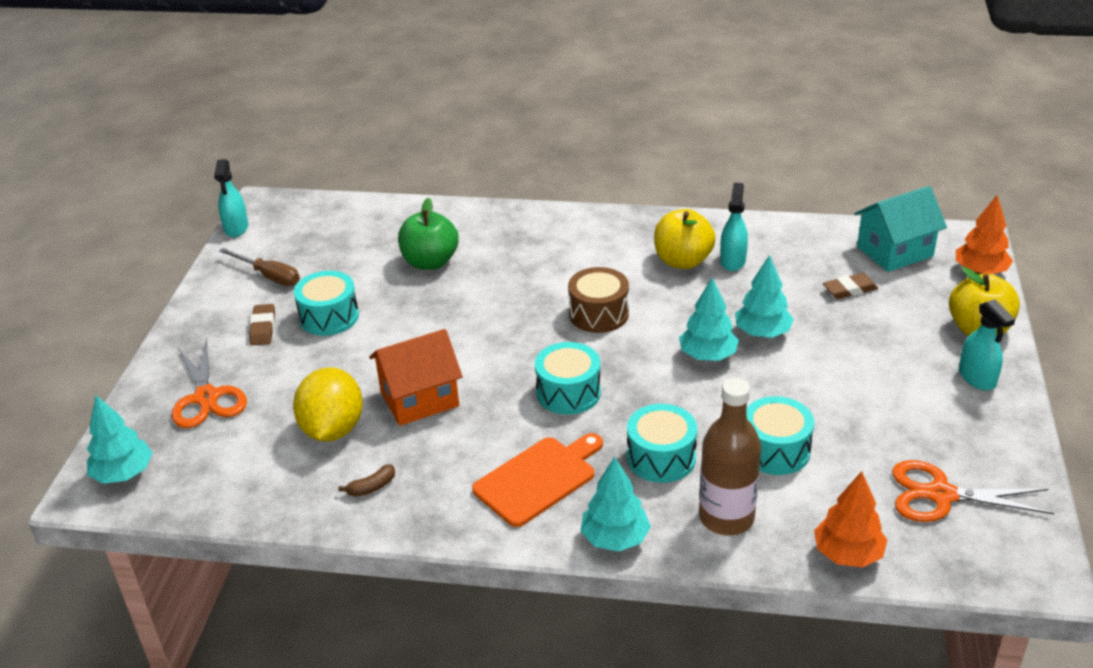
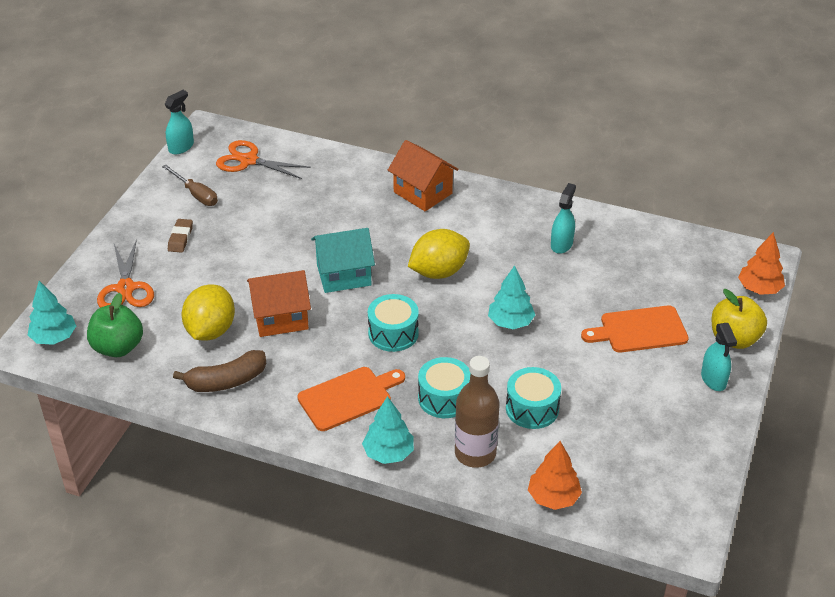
camera: 10 degrees right, 5 degrees up
turquoise spray bottle [214,159,248,237] -> turquoise spray bottle turned 150 degrees counterclockwise [165,90,194,155]
turquoise drum [294,271,359,336] -> none
brown banana [338,464,395,497] -> brown banana [173,350,266,392], size x2.09
green apple [398,198,459,270] -> green apple moved to [87,293,143,357]
brown drum [568,267,629,333] -> yellow lemon [408,229,470,279]
yellow apple [654,209,716,269] -> none
turquoise tree [735,255,794,338] -> none
brown eraser [823,273,878,299] -> none
turquoise house [854,186,947,272] -> turquoise house moved to [311,228,375,293]
orange scissors [892,460,1054,522] -> orange scissors moved to [216,140,311,179]
none -> orange house [388,140,459,211]
none -> orange cutting board [581,305,689,353]

